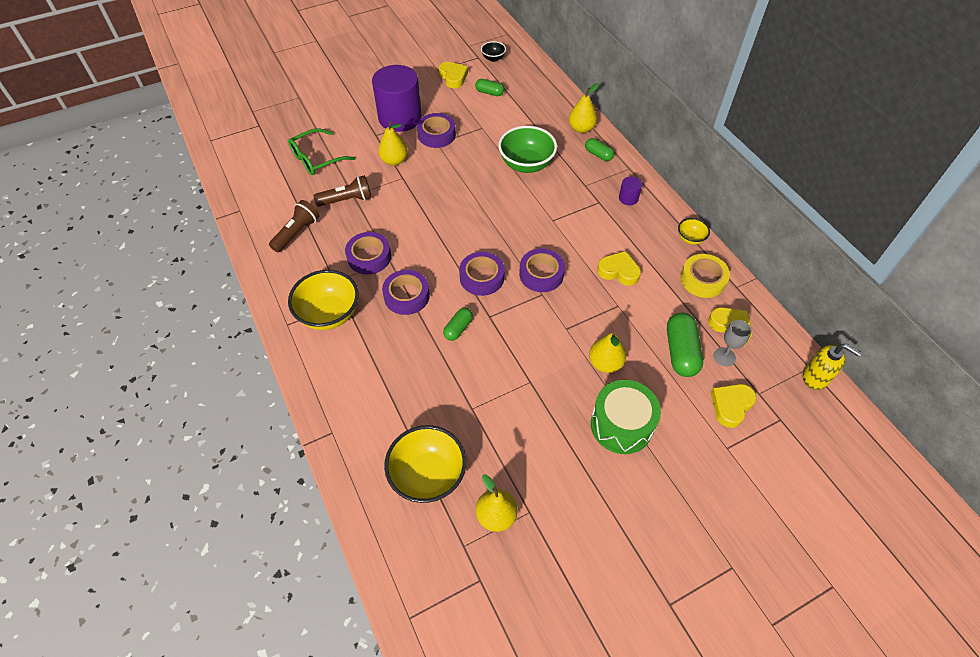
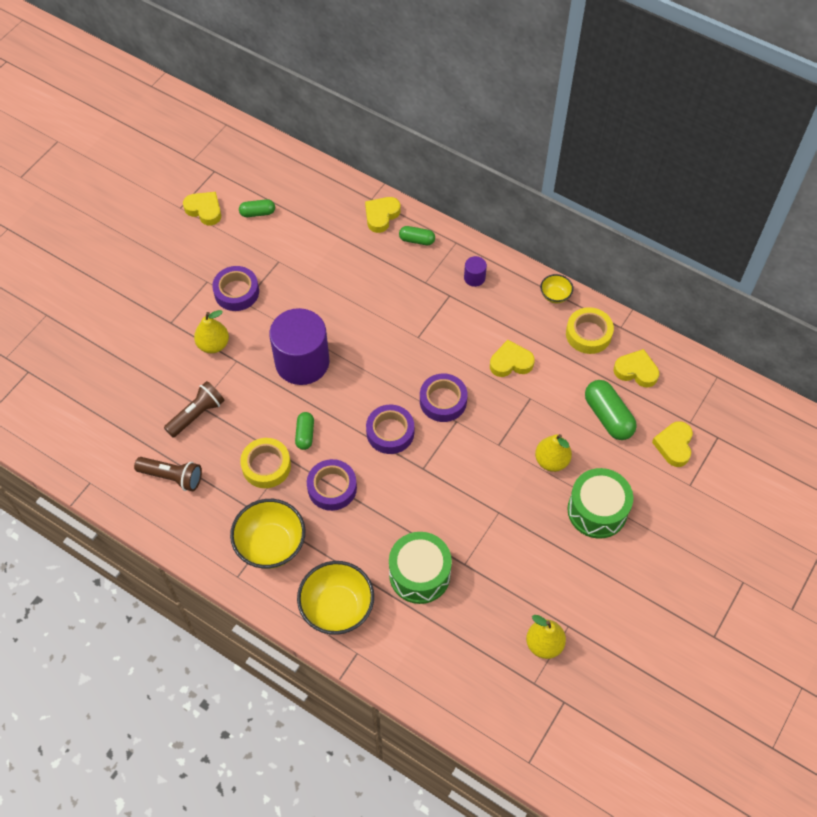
camera: 30 degrees left, 5 degrees up
brown flashlight [269,200,320,252] -> brown flashlight turned 105 degrees clockwise [134,457,202,491]
green glasses [288,128,355,175] -> none
purple tape [345,232,391,274] -> yellow tape [240,438,291,488]
purple cylinder [372,65,422,132] -> purple cylinder moved to [269,308,329,385]
yellow bowl [384,425,466,503] -> yellow bowl moved to [297,561,374,635]
green capsule [443,308,473,341] -> green capsule moved to [295,412,314,450]
black bowl [481,41,506,62] -> none
green bowl [498,126,557,173] -> none
yellow pear [569,83,599,133] -> yellow heart [365,197,400,233]
grey goblet [714,320,752,366] -> none
yellow soap dispenser [803,344,862,390] -> none
none -> green drum [389,532,452,604]

